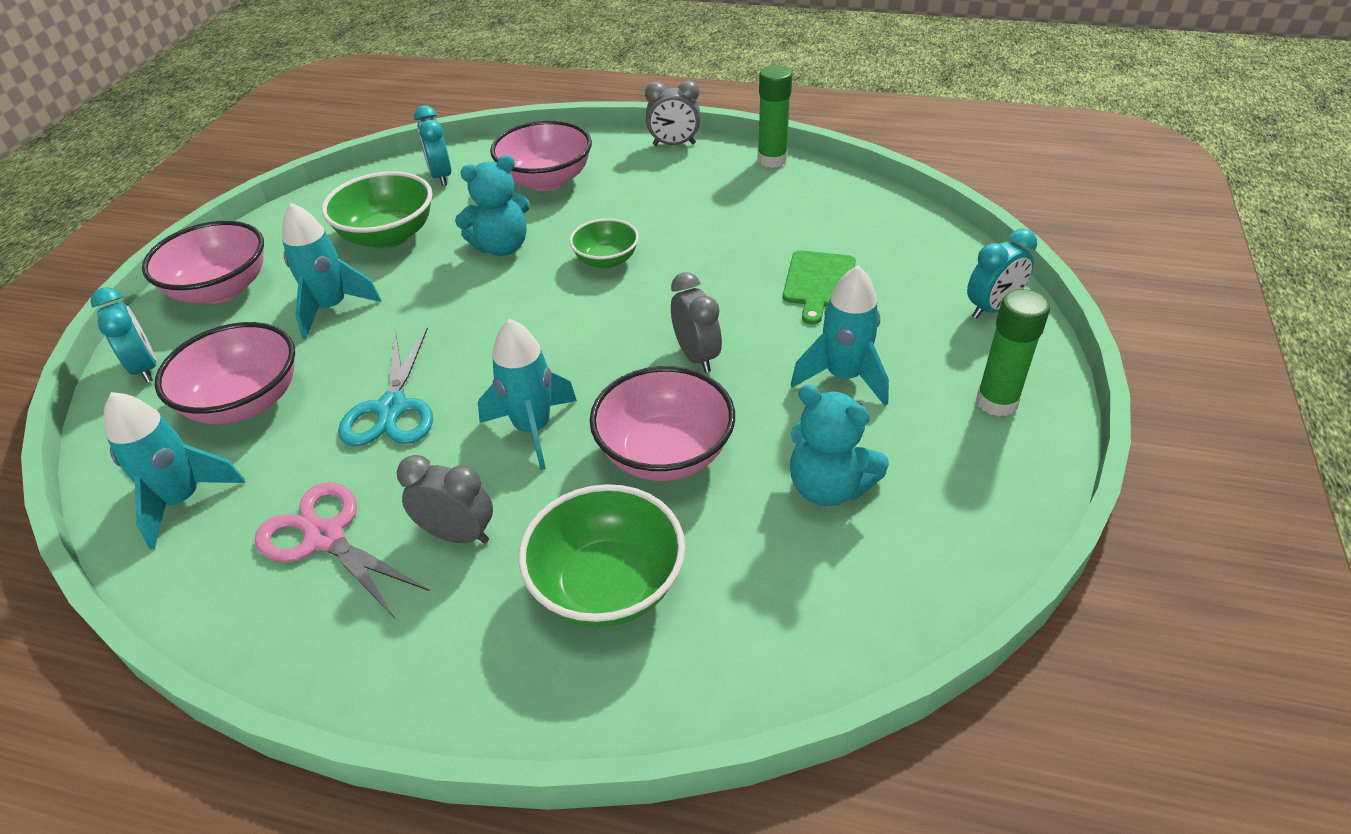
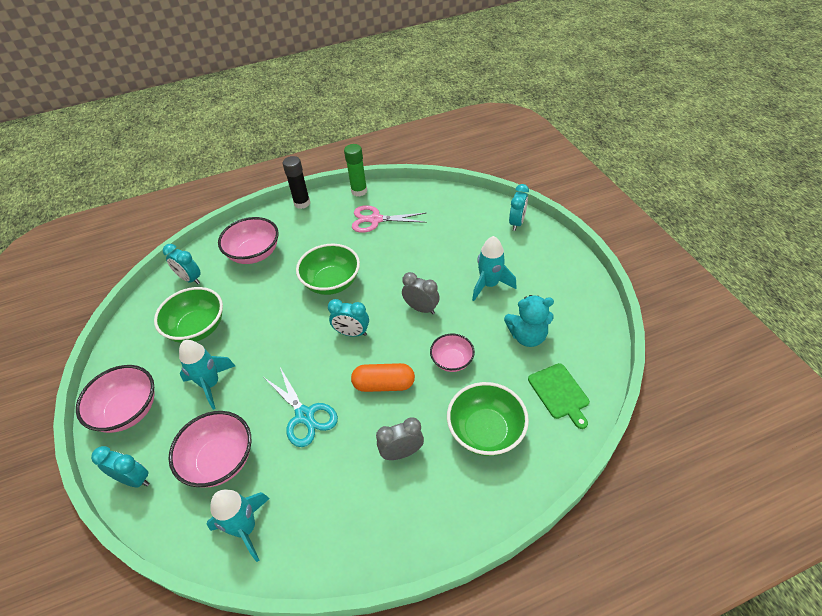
camera: 35 degrees left, 5 degrees up
pink scissors [254,482,430,618] -> pink scissors moved to [352,205,427,233]
turquoise teddy bear [455,155,530,256] -> none
turquoise rocket [478,319,577,470] -> orange capsule [351,363,415,392]
green bowl [569,218,639,269] -> green bowl [296,244,360,295], size x1.62
pink bowl [590,366,735,481] -> pink bowl [430,334,475,372], size x0.62
grey clock [645,80,701,146] -> black glue stick [283,156,310,209]
green cutting board [783,250,856,325] -> green cutting board moved to [528,363,590,429]
green glue stick [976,289,1050,417] -> none
none -> turquoise clock [328,299,369,337]

